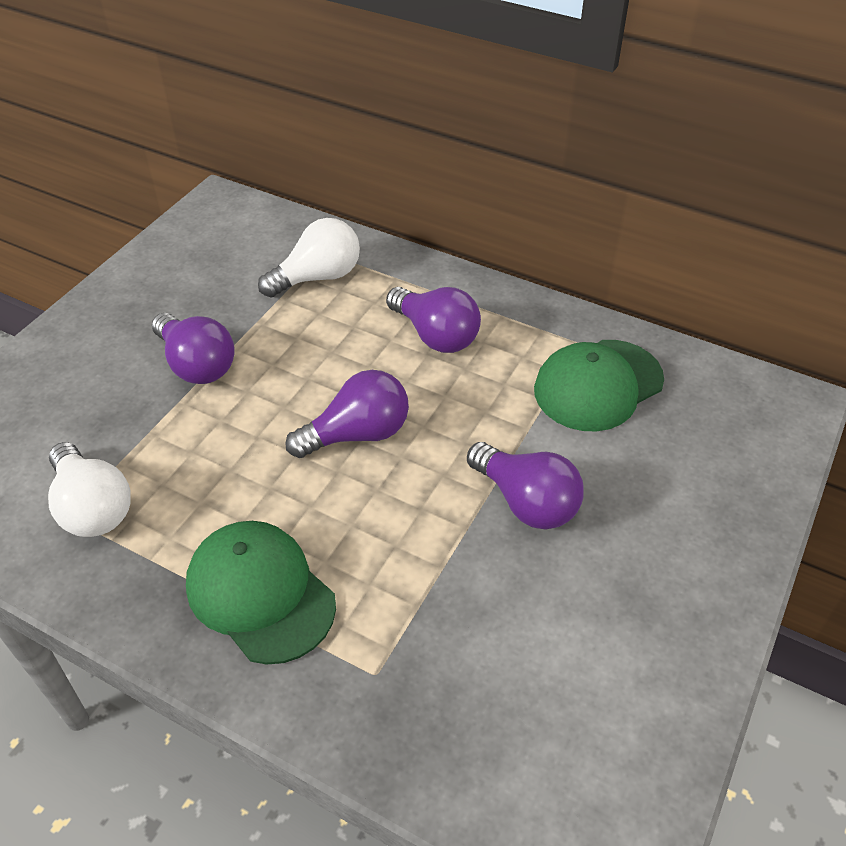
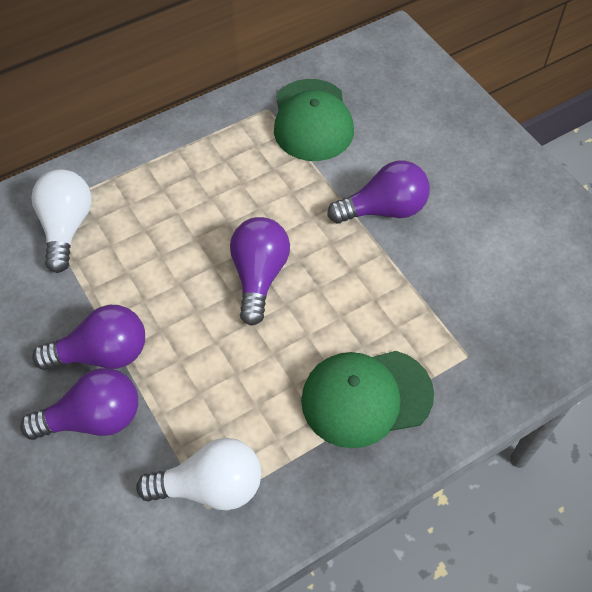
camera: 60 degrees left, 10 degrees up
purple light bulb [386,287,481,353] -> purple light bulb moved to [20,368,138,440]

